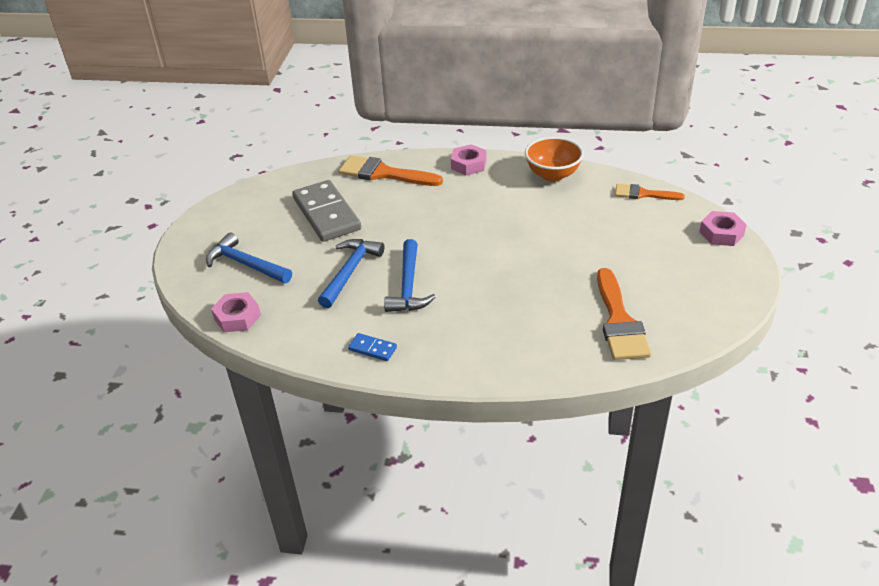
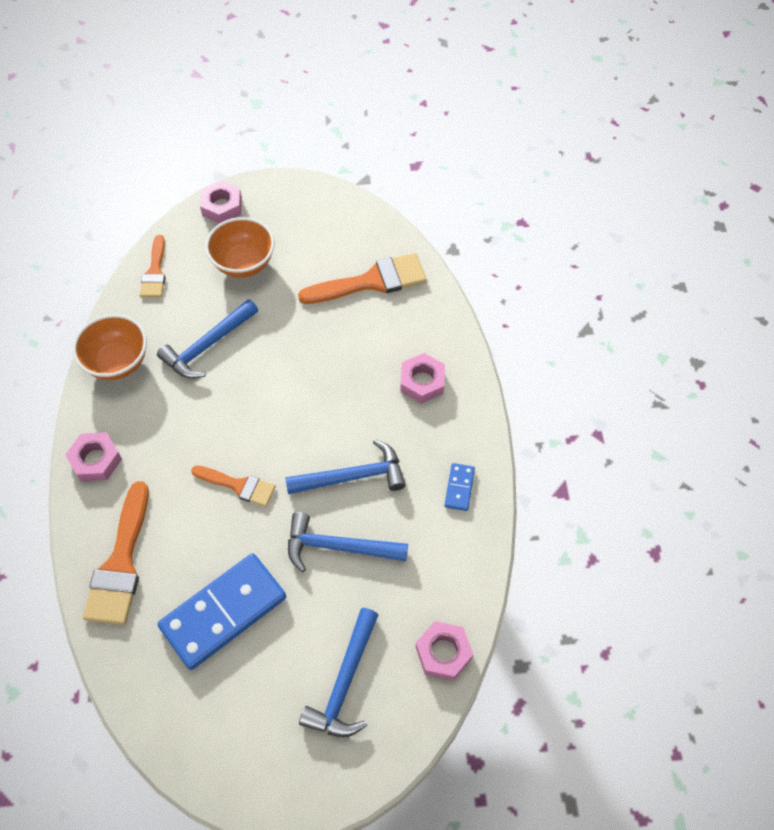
camera: 105 degrees left, 20 degrees up
grey domino [292,180,361,242] -> blue domino [157,553,286,670]
none -> blue hammer [157,299,258,378]
none -> orange brush [191,465,276,507]
none -> orange bowl [205,217,275,278]
none -> pink nut [400,353,445,404]

